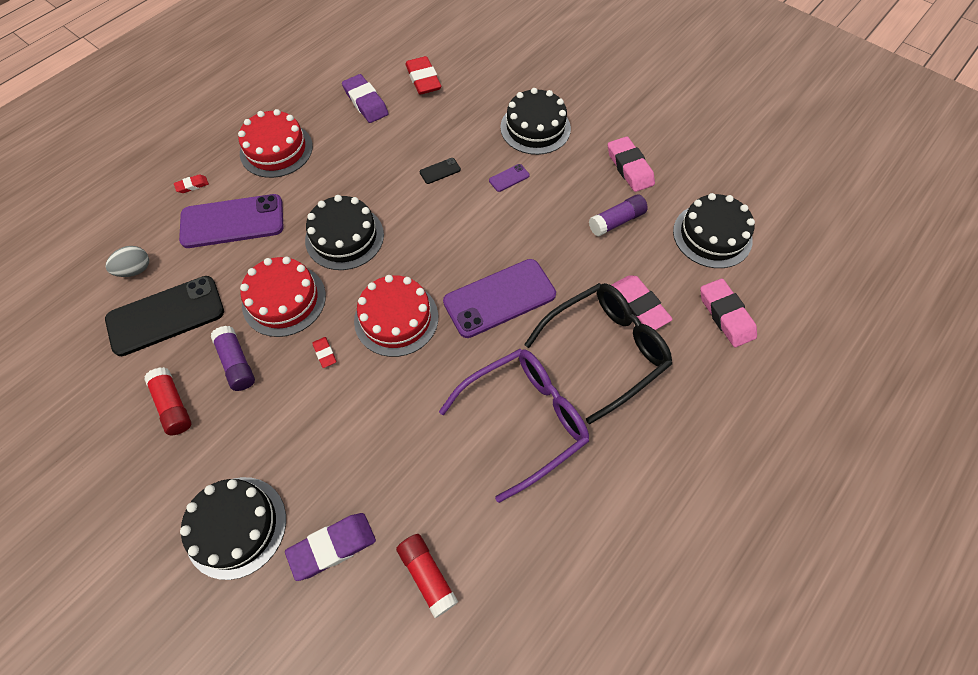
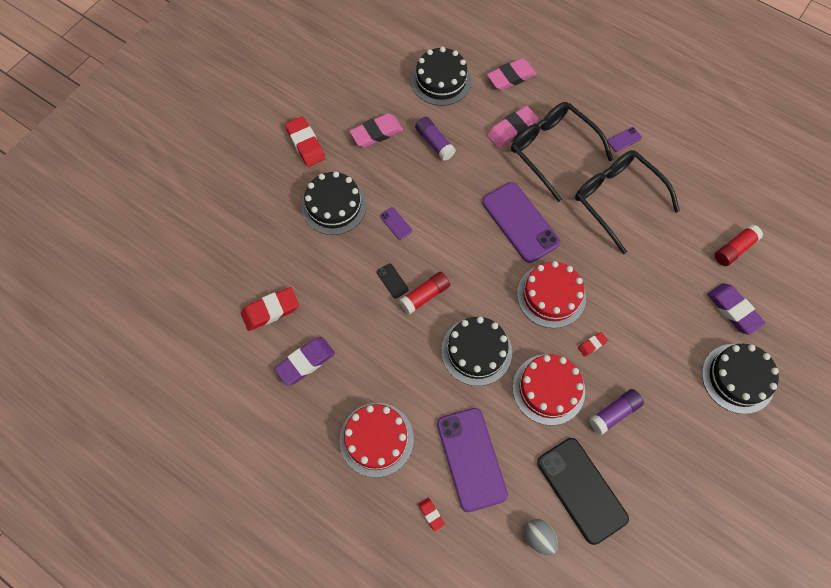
camera: 95 degrees left, 5 degrees up
red glue stick [144,367,192,435] -> red glue stick moved to [399,272,450,314]
purple glasses [439,349,589,503] -> black glasses [575,150,680,254]
none -> red eraser [285,116,325,167]
none -> purple phone [608,127,642,152]

